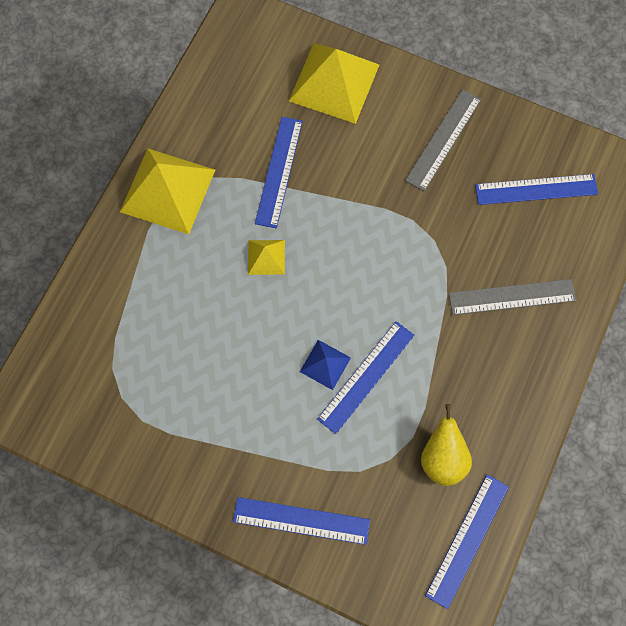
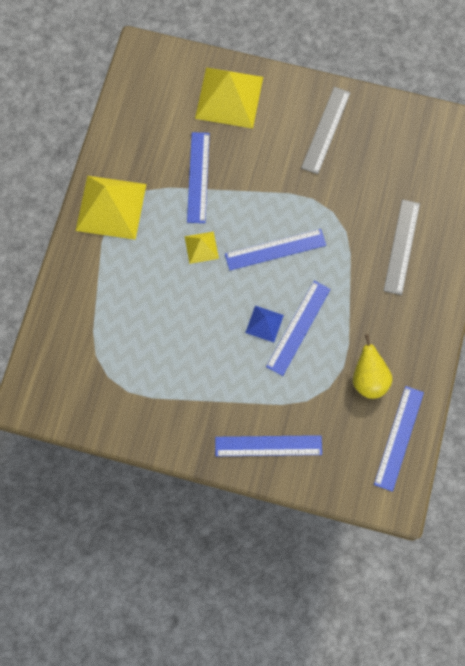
camera: 10 degrees left, 0 degrees up
grey ruler [449,279,577,315] -> grey ruler turned 60 degrees counterclockwise [383,199,420,295]
blue ruler [475,174,598,205] -> blue ruler moved to [225,229,326,270]

